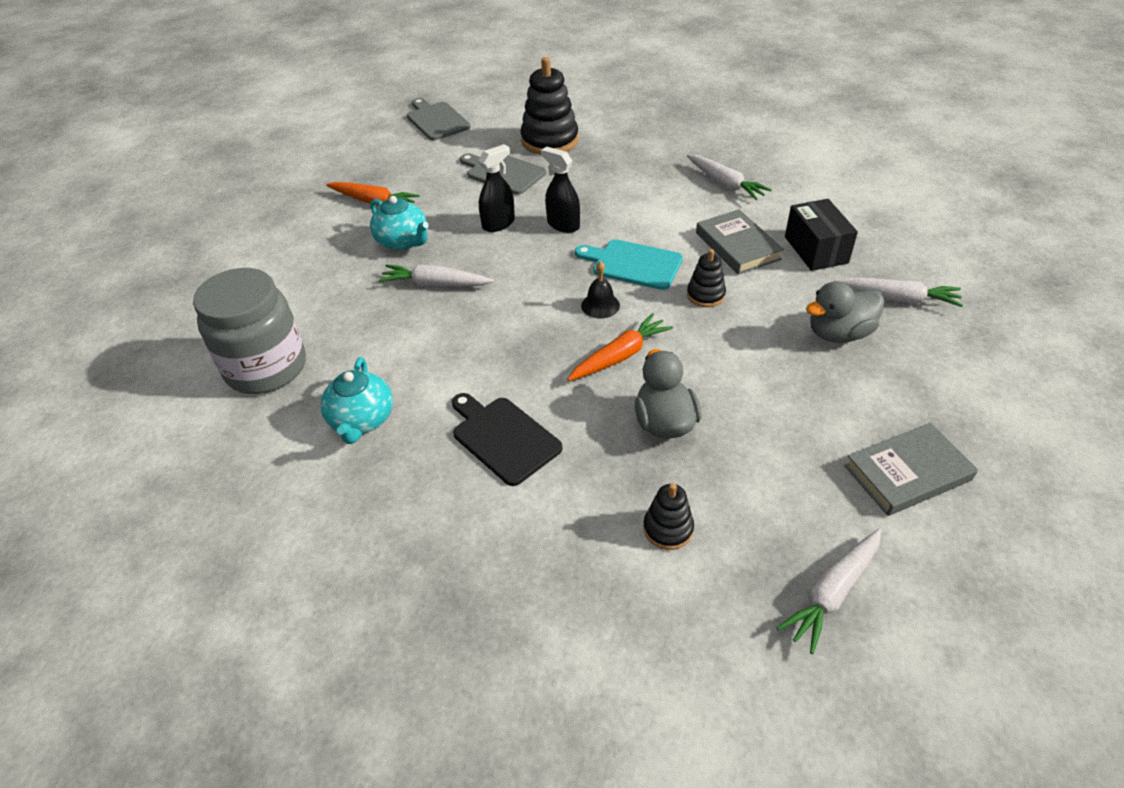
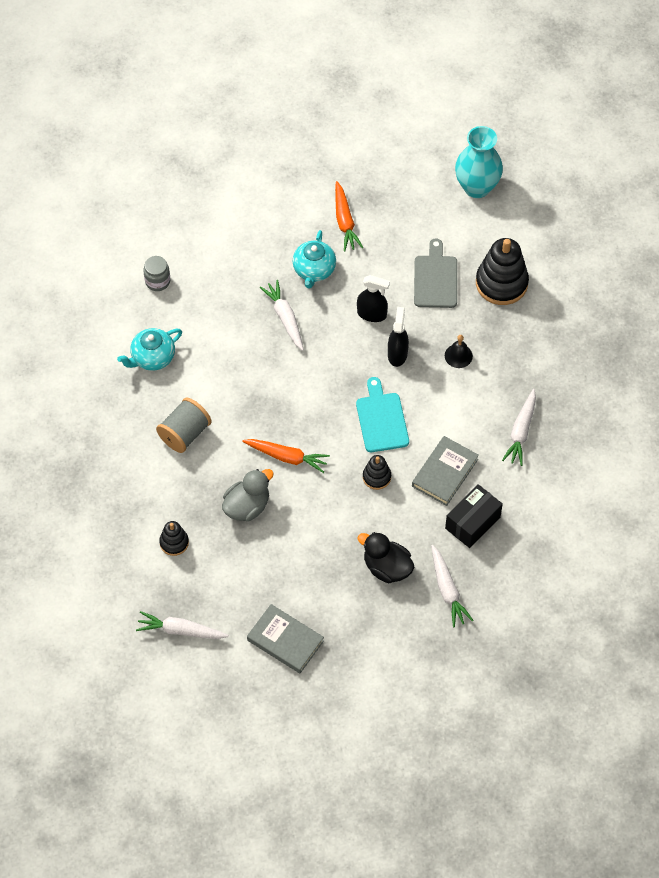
camera: 55 degrees right, 15 degrees up
grey jar [193,268,306,394] -> grey jar [143,256,170,291], size x0.46
grey cutting board [407,98,471,140] -> turquoise vase [455,126,503,198]
black cutting board [452,393,563,486] -> grey spool [156,398,212,453]
black bell [581,261,620,318] -> black bell moved to [445,335,473,368]
grey duck [806,281,884,343] -> black duck [357,532,414,583]

